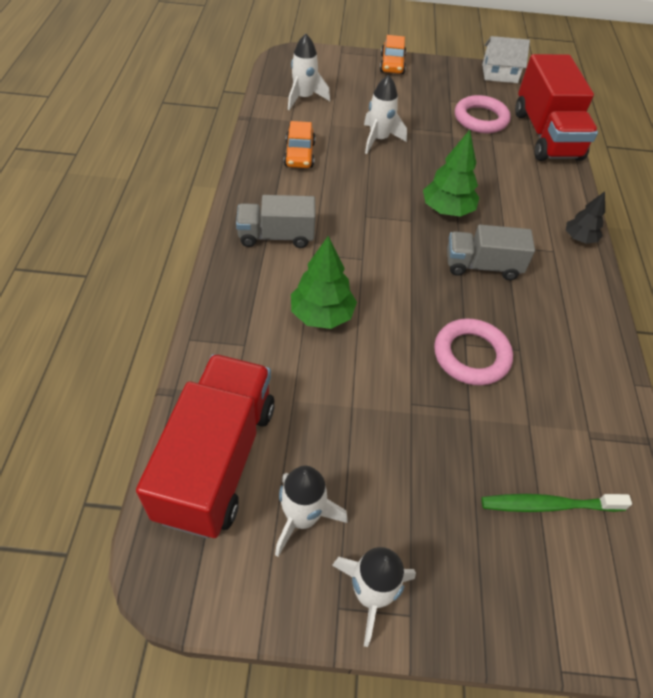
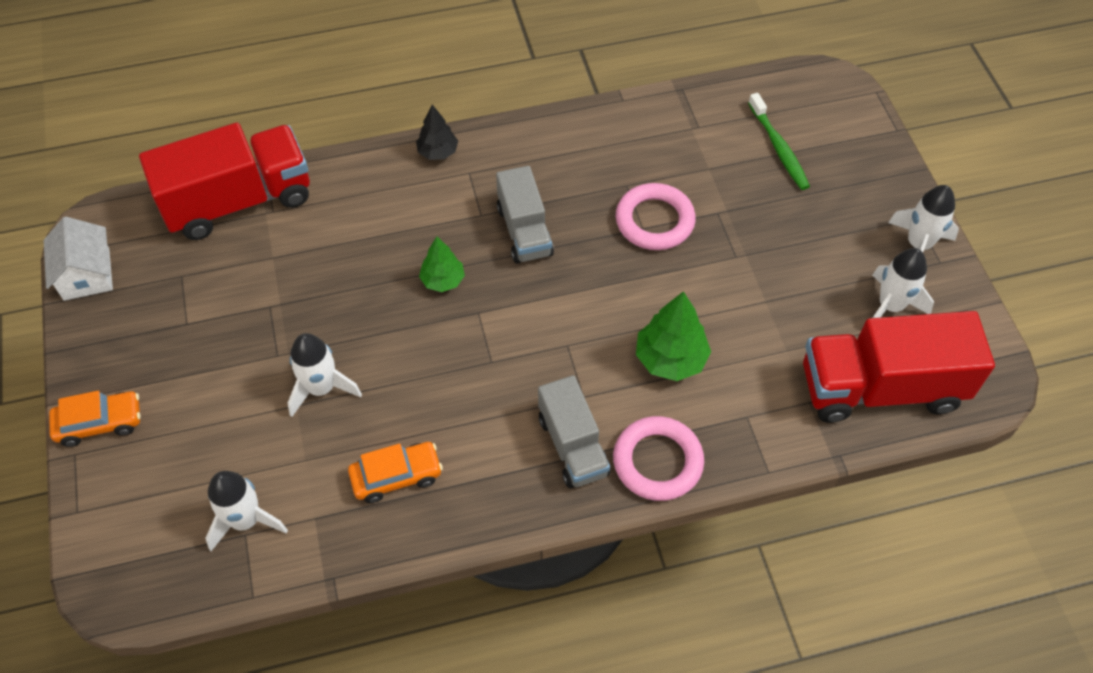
camera: 105 degrees left, 5 degrees up
green tree [423,130,479,217] -> green tree [419,237,465,292], size x0.64
pink ring [455,95,511,133] -> pink ring moved to [613,416,704,501]

